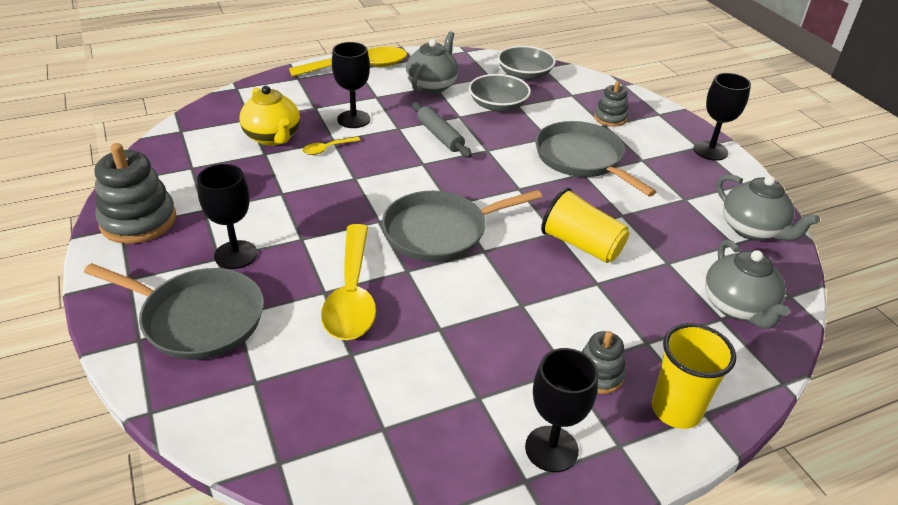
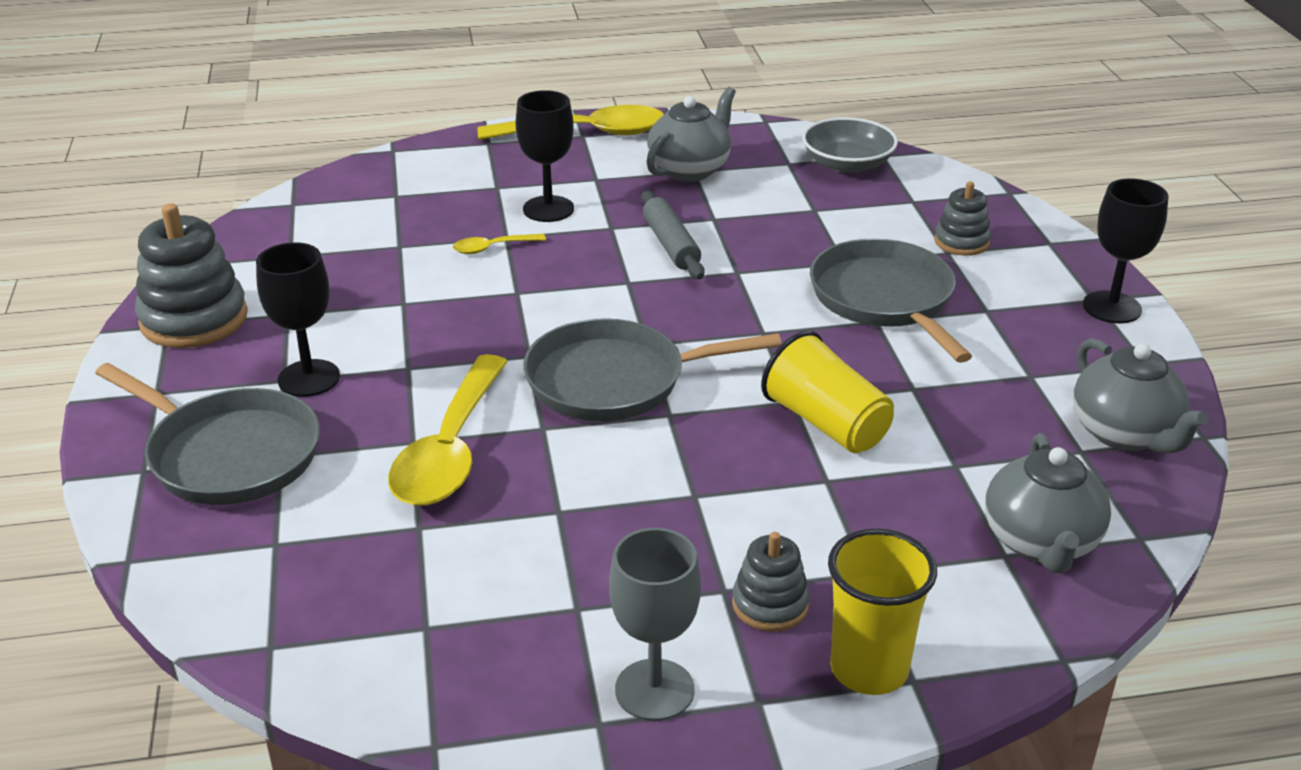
camera: 15 degrees right, 5 degrees down
yellow teapot [240,86,300,146] -> none
grey bowl [469,74,531,112] -> none
black goblet [525,348,598,472] -> grey goblet [609,528,701,721]

